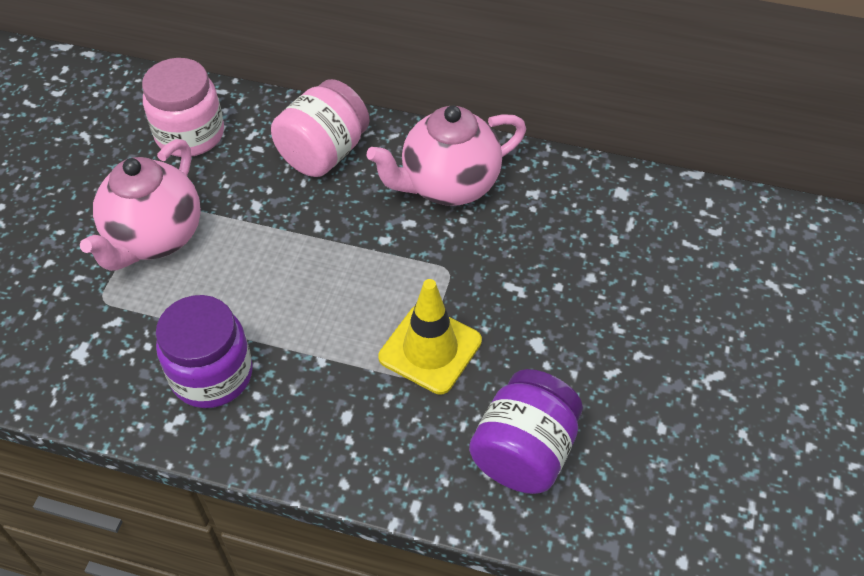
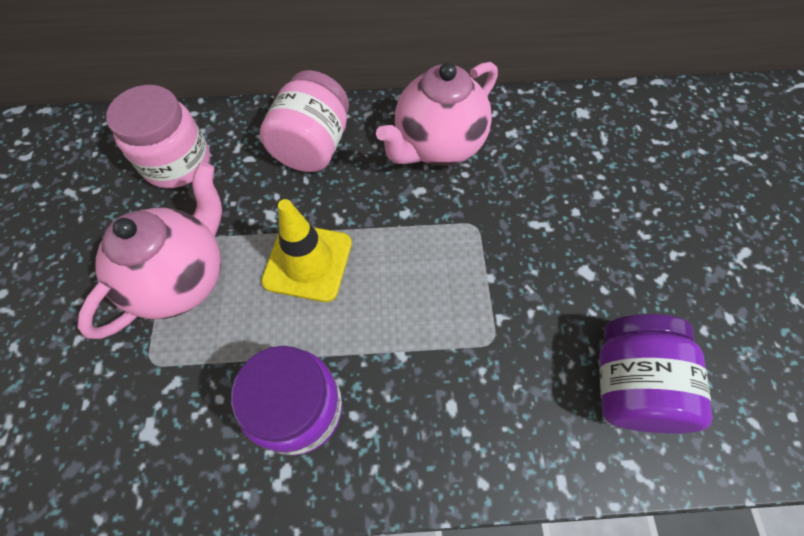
camera: 20 degrees left, 10 degrees up
pink teapot [80,139,201,271] -> pink teapot turned 150 degrees counterclockwise [78,162,222,339]
yellow traffic cone [378,279,482,395] -> yellow traffic cone moved to [261,199,352,302]

